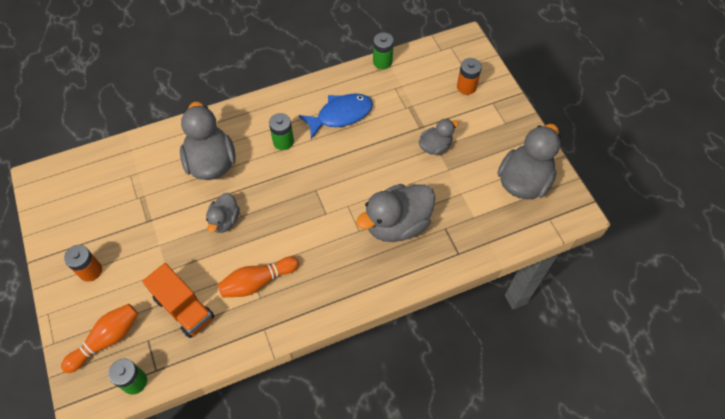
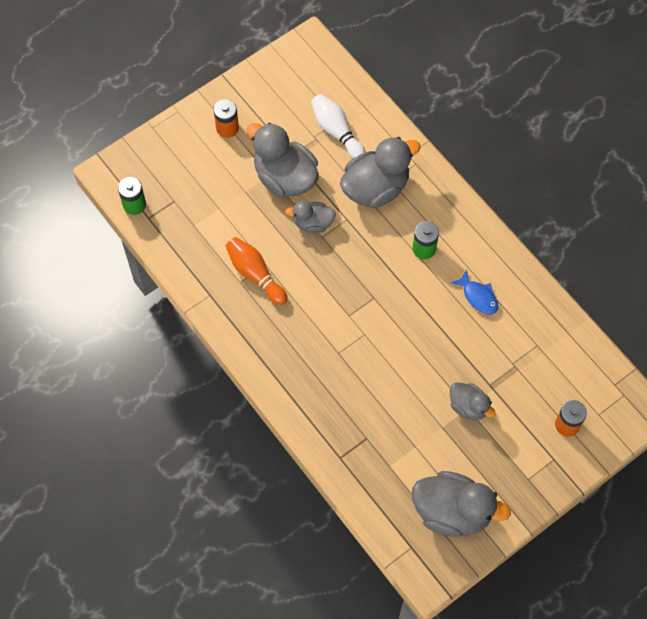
camera: 75 degrees right, 5 degrees up
orange bowling pin [61,304,138,373] -> none
orange truck [142,263,215,338] -> none
blue fish [298,94,373,139] -> blue fish [450,269,499,314], size x0.62
grey duck [356,184,435,242] -> grey duck moved to [247,123,319,197]
green battery [373,32,394,69] -> none
none -> white bowling pin [311,94,366,159]

